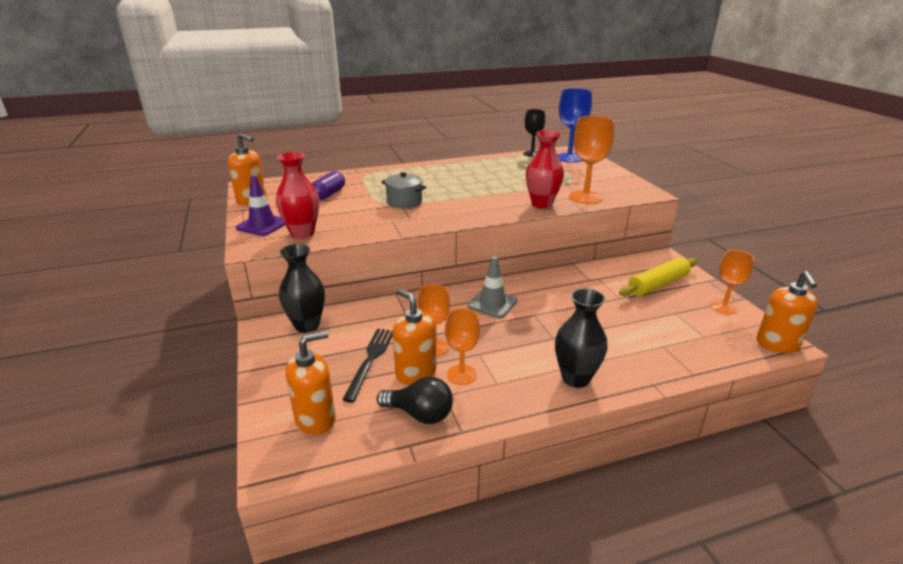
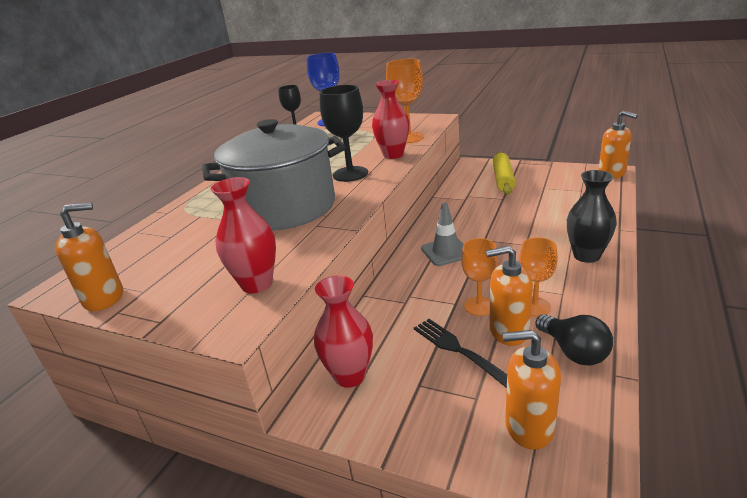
camera: 45 degrees left, 0 degrees up
purple traffic cone [236,176,285,236] -> none
black vase [279,244,325,333] -> red vase [314,275,373,388]
orange soap dispenser [286,331,336,435] -> orange soap dispenser turned 90 degrees counterclockwise [502,330,561,450]
purple capsule [312,171,345,200] -> none
black light bulb [377,376,453,424] -> black light bulb turned 90 degrees clockwise [535,314,613,366]
grey pot [381,172,426,208] -> grey pot [202,119,346,231], size x2.43
orange goblet [710,250,754,315] -> none
none -> black goblet [320,85,368,182]

